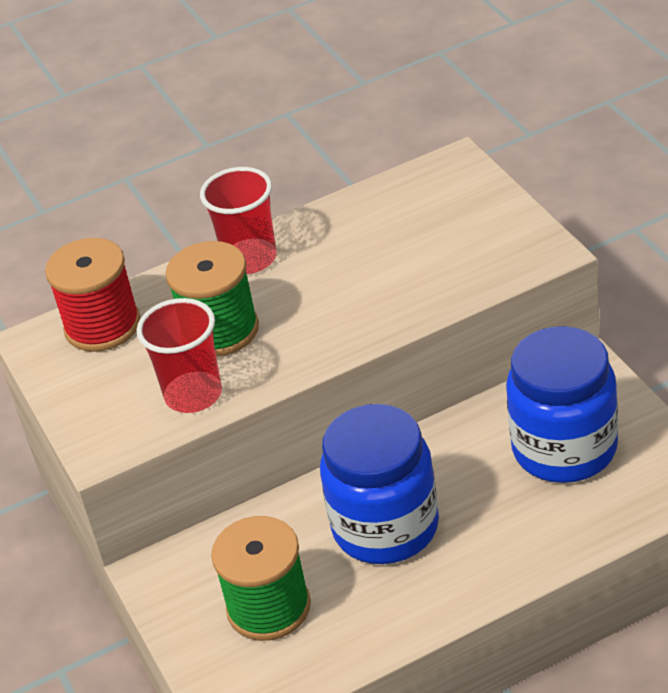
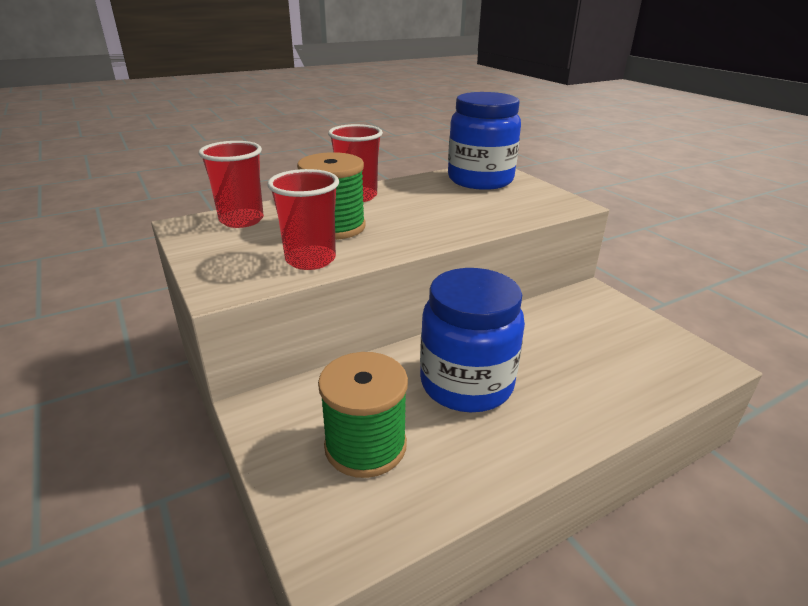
camera: 10 degrees left, 10 degrees down
red spool [45,238,141,352] -> red cup [199,141,264,228]
blue jar [506,326,618,483] -> blue jar moved to [448,92,521,190]

